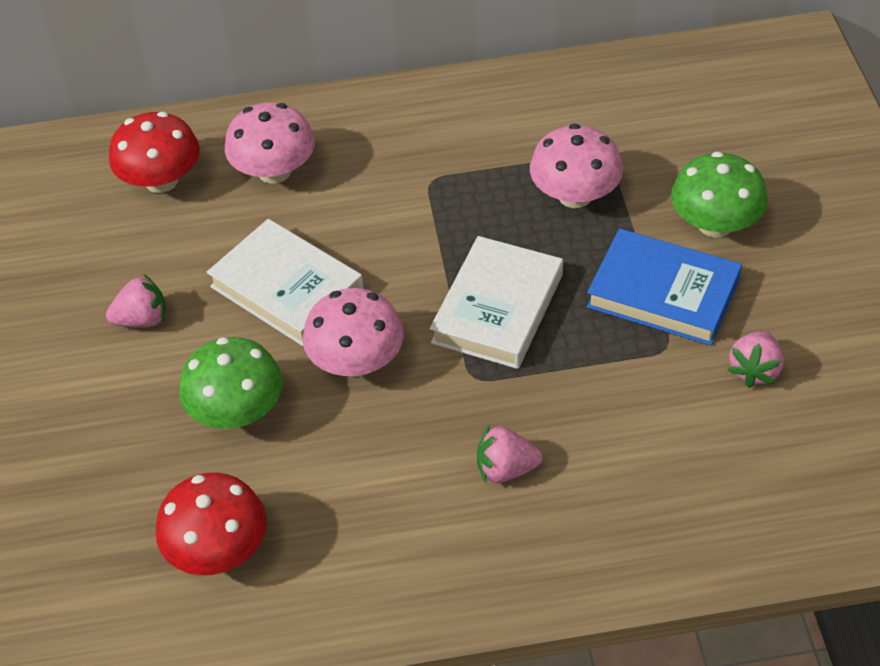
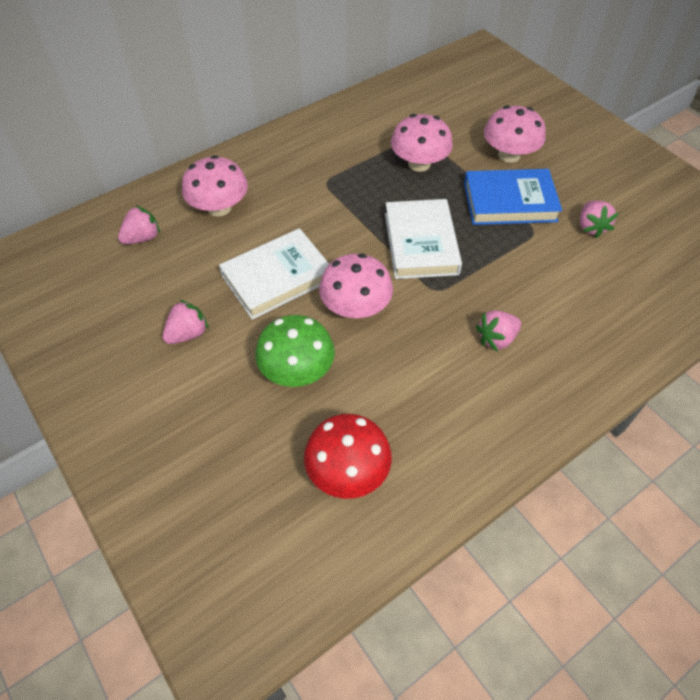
camera: 30 degrees left, 5 degrees up
red mushroom [109,112,200,193] -> pink strawberry [118,205,160,244]
white book [207,219,364,346] -> white book turned 45 degrees counterclockwise [219,228,329,320]
green mushroom [671,152,768,238] -> pink mushroom [484,105,546,163]

